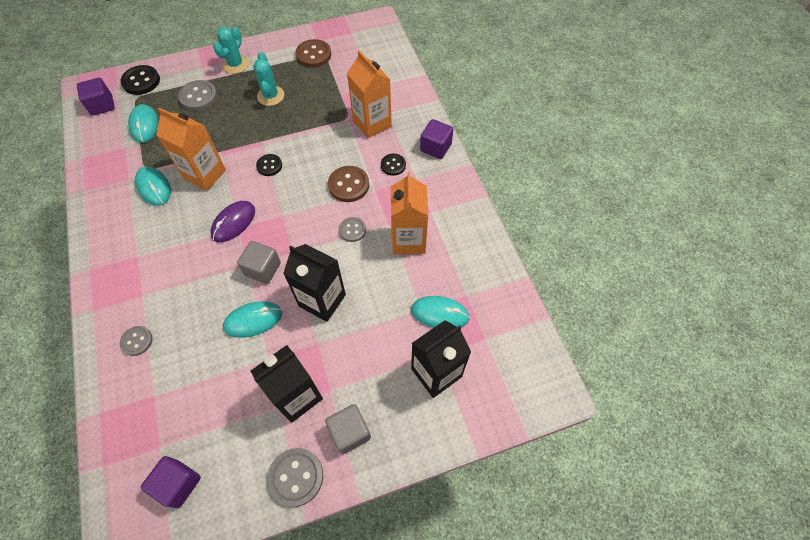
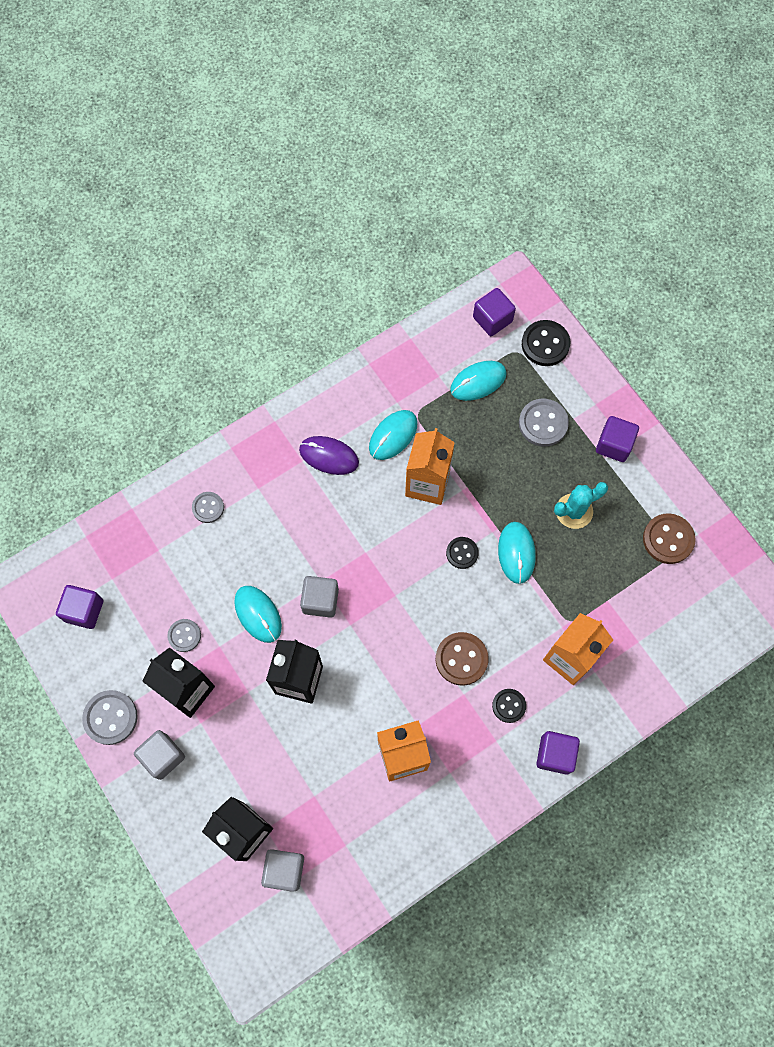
camera: 75 degrees right, 10 degrees up
purple mouse [210,201,255,242] -> purple mouse moved to [299,436,359,475]
turquoise cactus [213,27,249,74] -> purple cube [596,416,639,462]
grey button [339,217,366,242] -> grey button moved to [167,619,201,652]
turquoise mouse [411,296,470,328] -> turquoise mouse moved to [498,522,536,584]
none -> grey cube [261,849,304,892]

